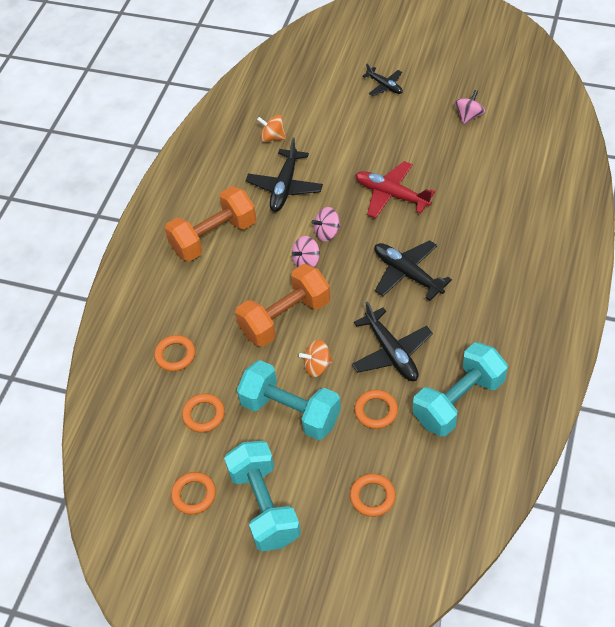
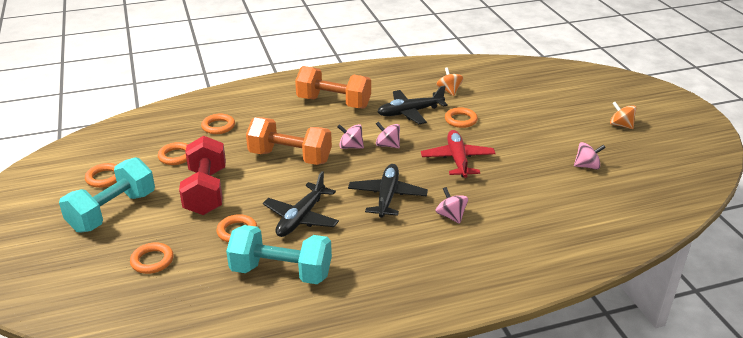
camera: 50 degrees right, 20 degrees down
turquoise dumbbell [237,360,341,440] -> red dumbbell [179,136,226,215]
orange spinning top [299,340,333,377] -> orange spinning top moved to [610,102,636,129]
black plane [362,64,403,96] -> none
none -> pink spinning top [435,187,468,224]
none -> orange ring [445,107,478,128]

